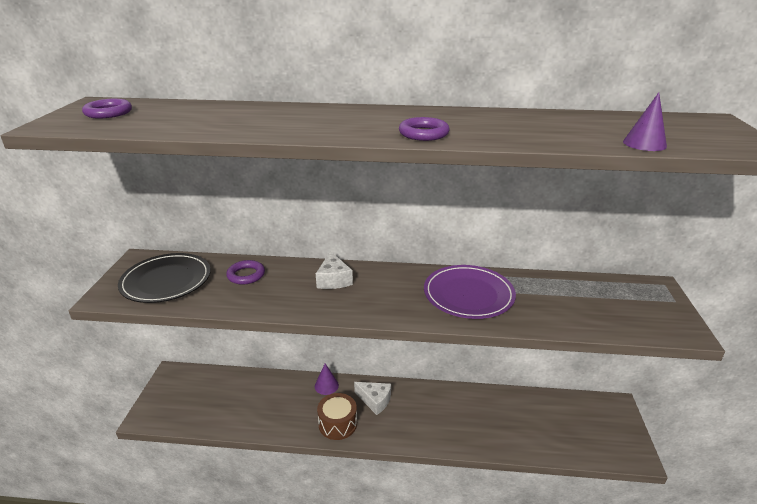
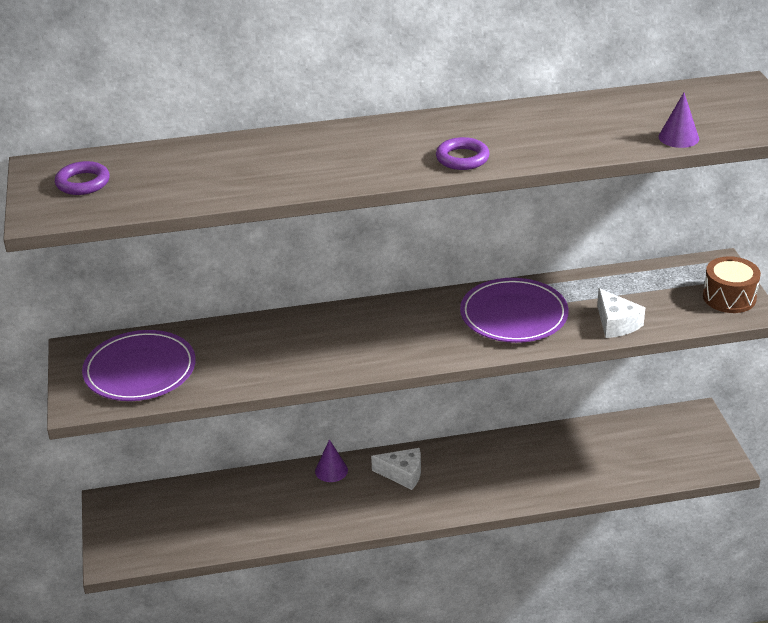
camera: 15 degrees left, 5 degrees up
black plate [118,253,211,303] -> purple plate [82,330,196,401]
purple ring [226,260,265,285] -> none
white cheese [316,251,353,289] -> white cheese moved to [597,288,645,338]
brown drum [317,393,357,440] -> brown drum moved to [703,256,761,313]

